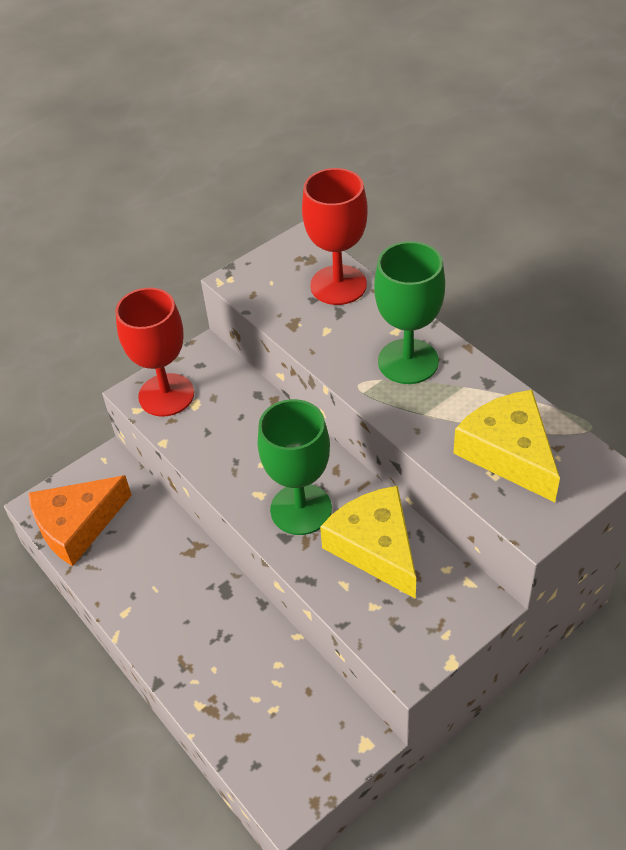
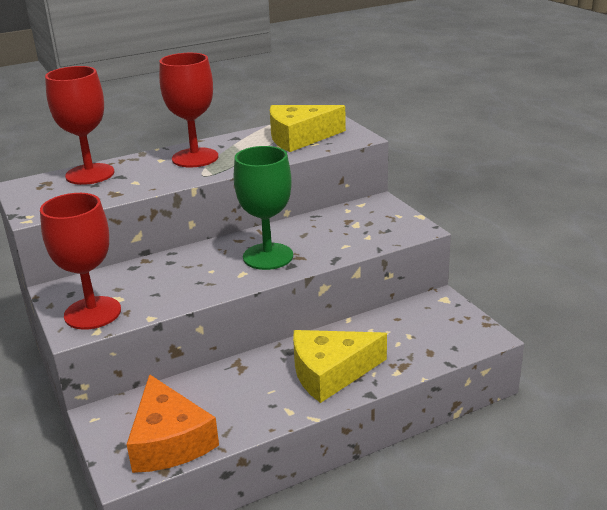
camera: 80 degrees left, 20 degrees down
yellow cheese [320,486,416,599] -> yellow cheese moved to [293,330,387,403]
green goblet [374,241,445,384] -> red goblet [159,53,218,167]

